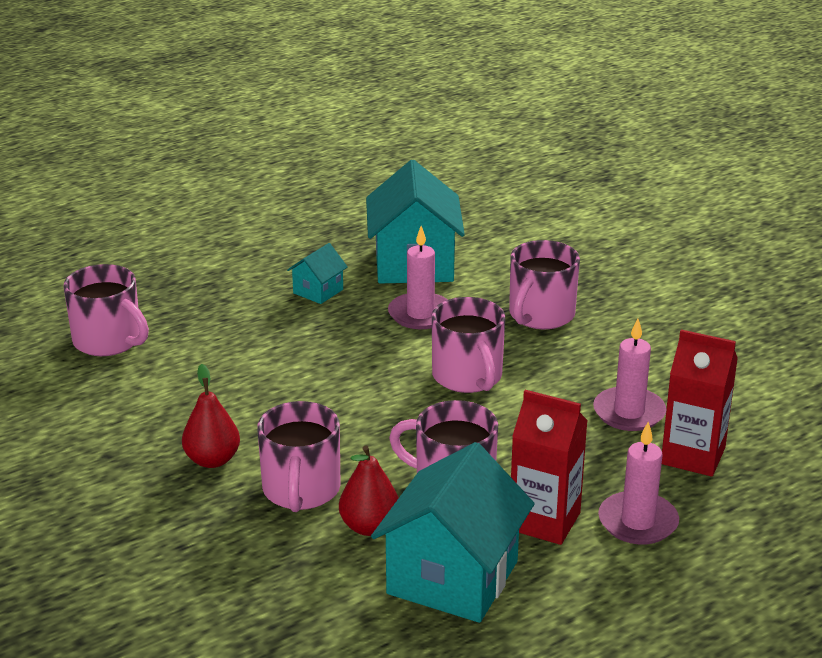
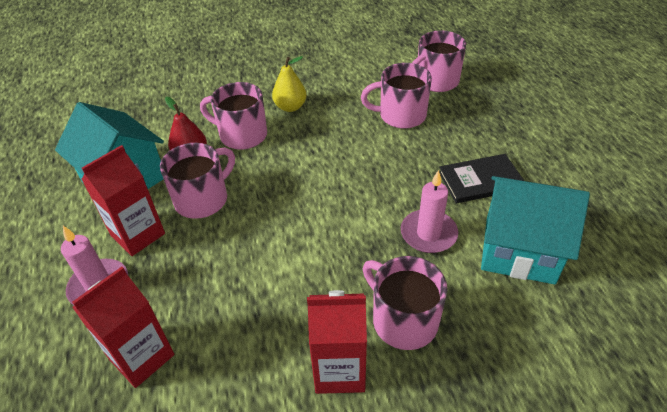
camera: 110 degrees right, 15 degrees up
red pear [182,364,240,468] -> yellow pear [272,56,307,112]
turquoise house [287,243,348,304] -> black book [439,154,524,203]
pink mug [432,297,505,393] -> pink mug moved to [361,63,432,129]
pink candle [593,318,666,431] -> none
none -> red carton [307,290,367,394]

